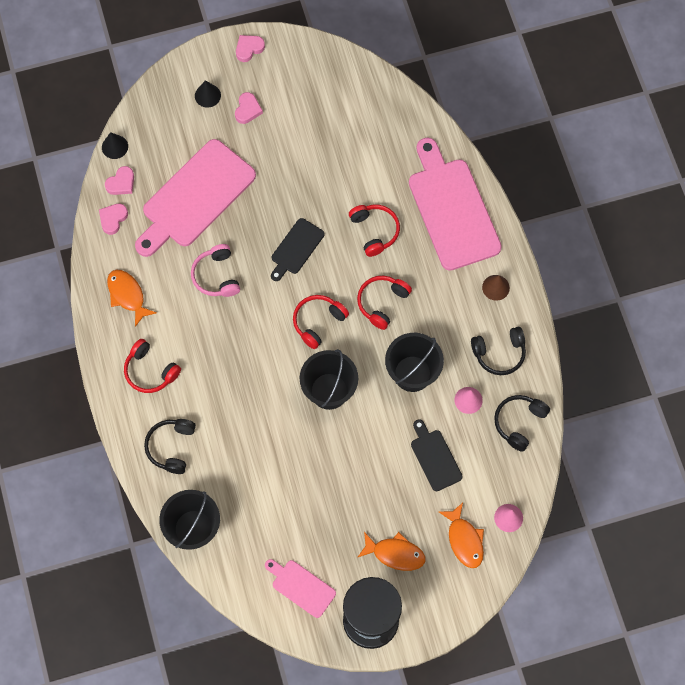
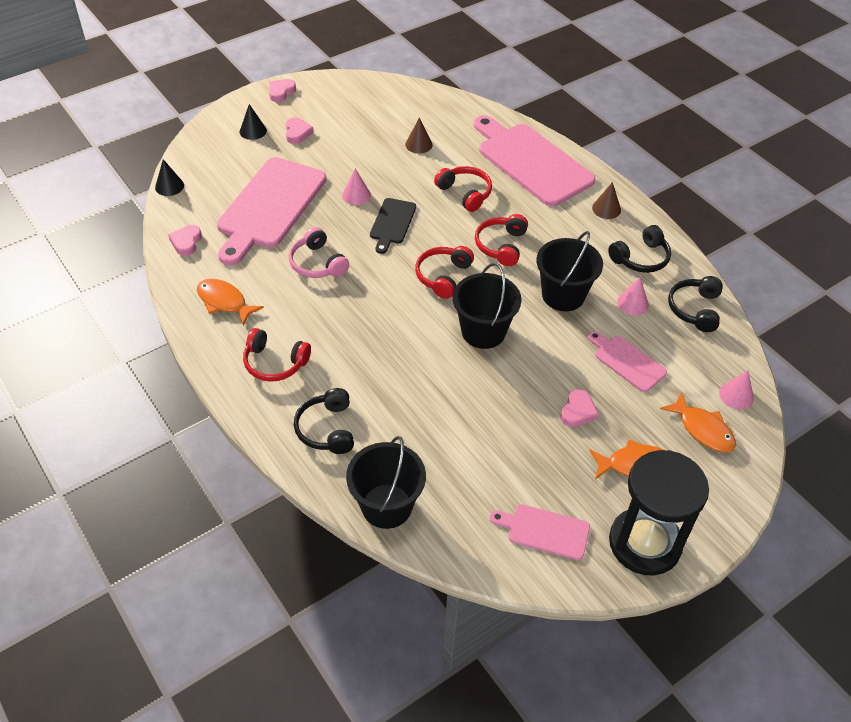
camera: 20 degrees left, 20 degrees down
pink heart [105,166,134,195] -> pink heart moved to [560,389,598,427]
black cutting board [411,419,463,491] -> pink cutting board [588,331,667,392]
none -> pink cone [342,168,371,205]
none -> brown cone [405,117,433,154]

